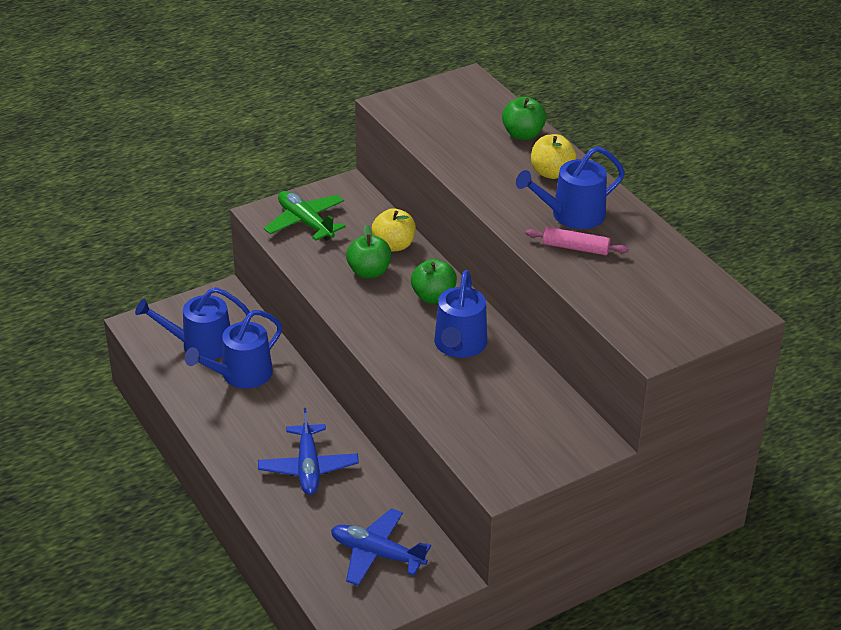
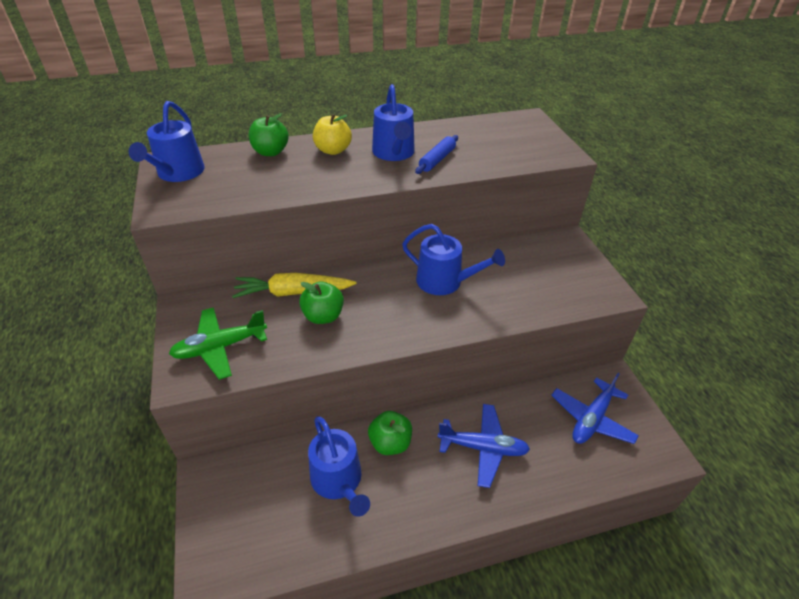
camera: 75 degrees left, 5 degrees up
blue watering can [135,287,250,360] -> blue watering can moved to [129,101,205,182]
yellow apple [372,208,416,252] -> yellow carrot [232,273,356,298]
green apple [411,259,457,304] -> green apple moved to [368,411,412,455]
pink rolling pin [525,227,628,255] -> blue rolling pin [415,135,458,174]

